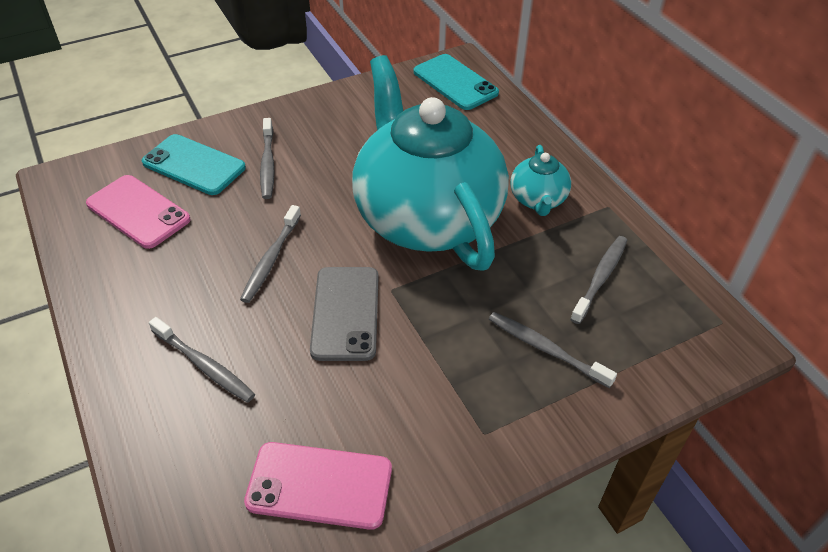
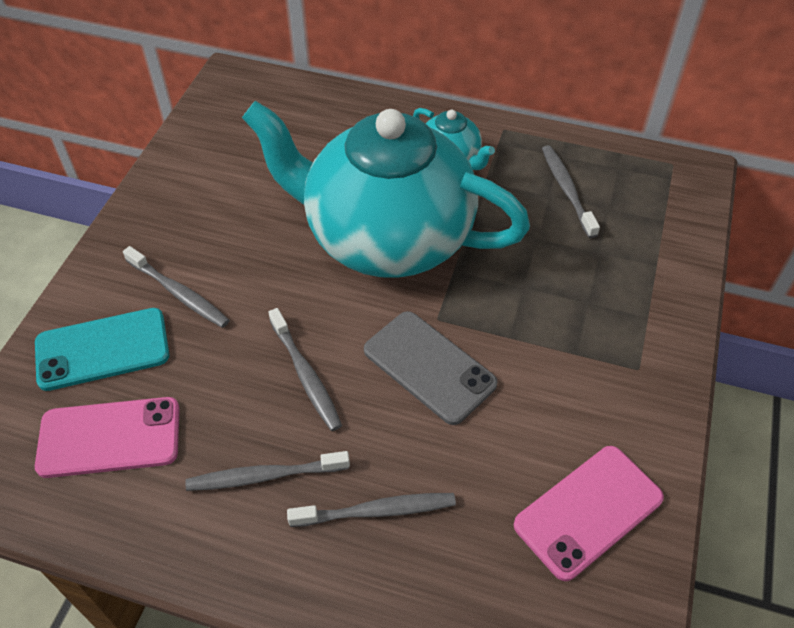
camera: 45 degrees left, 5 degrees up
turquoise phone [414,54,499,110] -> none
grey toothbrush [489,312,617,388] -> grey toothbrush moved to [186,451,350,491]

